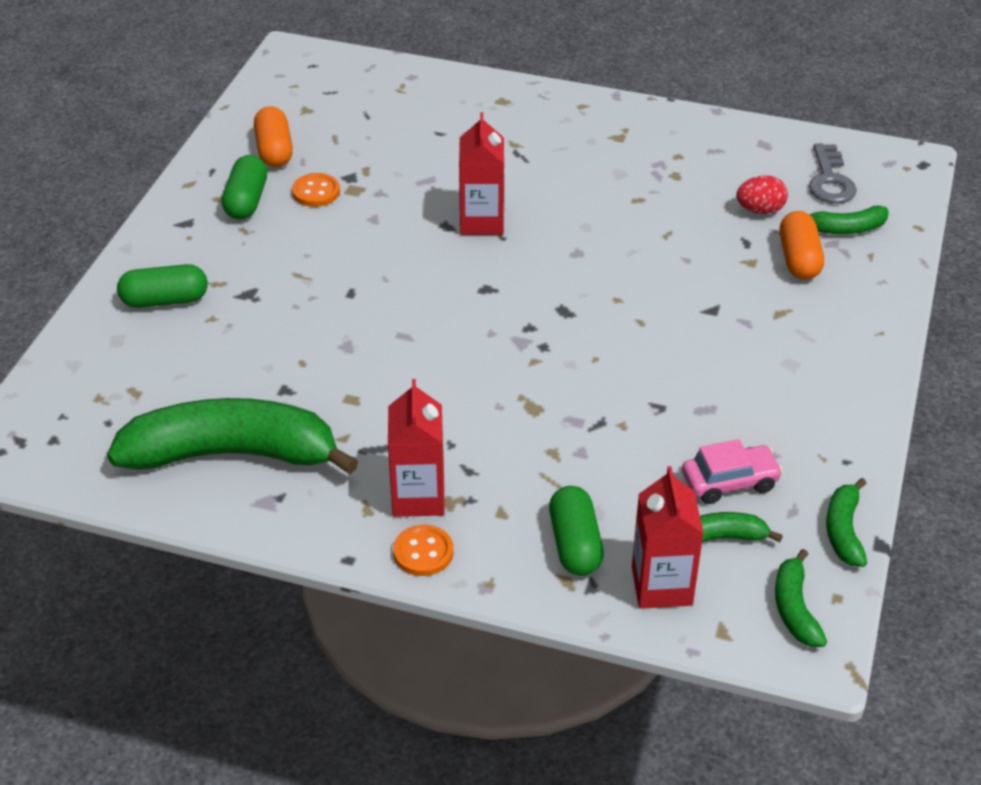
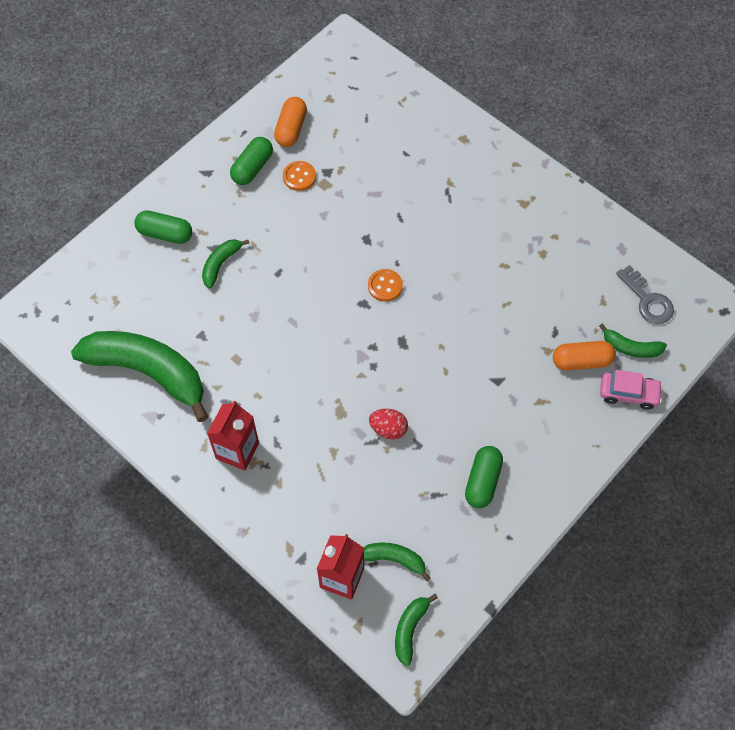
camera: 25 degrees right, 20 degrees up
orange button [393,525,453,576] -> orange button moved to [368,269,403,302]
red carton [459,112,504,235] -> none
green capsule [549,486,604,576] -> green capsule moved to [465,446,503,508]
pink car [682,439,783,504] -> pink car moved to [600,370,663,410]
red egg [736,175,788,214] -> red egg moved to [369,409,408,440]
orange capsule [780,211,824,280] -> orange capsule turned 60 degrees clockwise [553,341,616,370]
grey key [809,143,857,204] -> grey key turned 60 degrees counterclockwise [616,265,674,324]
green banana [826,478,867,567] -> green banana moved to [202,239,249,289]

